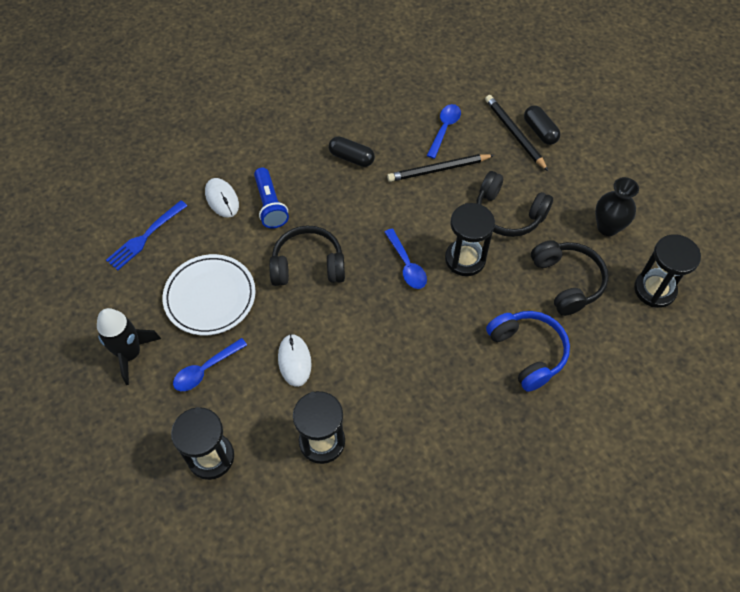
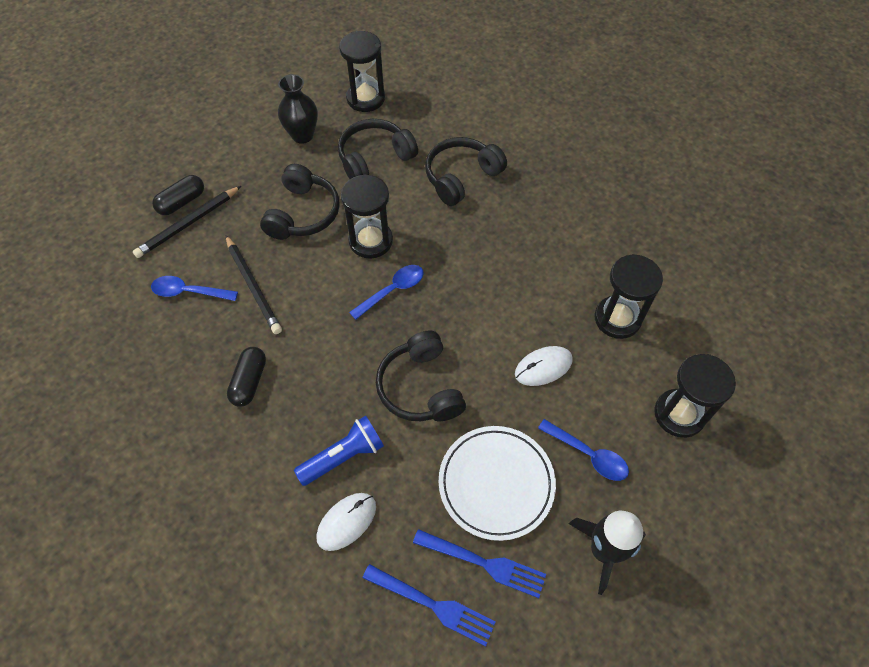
camera: 105 degrees left, 0 degrees up
blue headphones [486,311,570,392] -> black headphones [425,137,507,206]
none -> blue fork [413,529,546,598]

